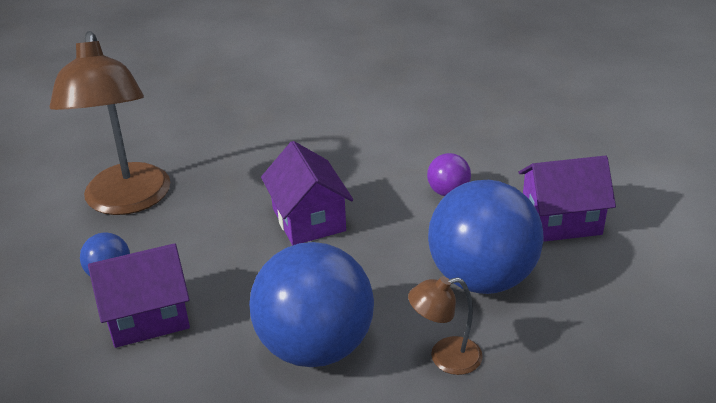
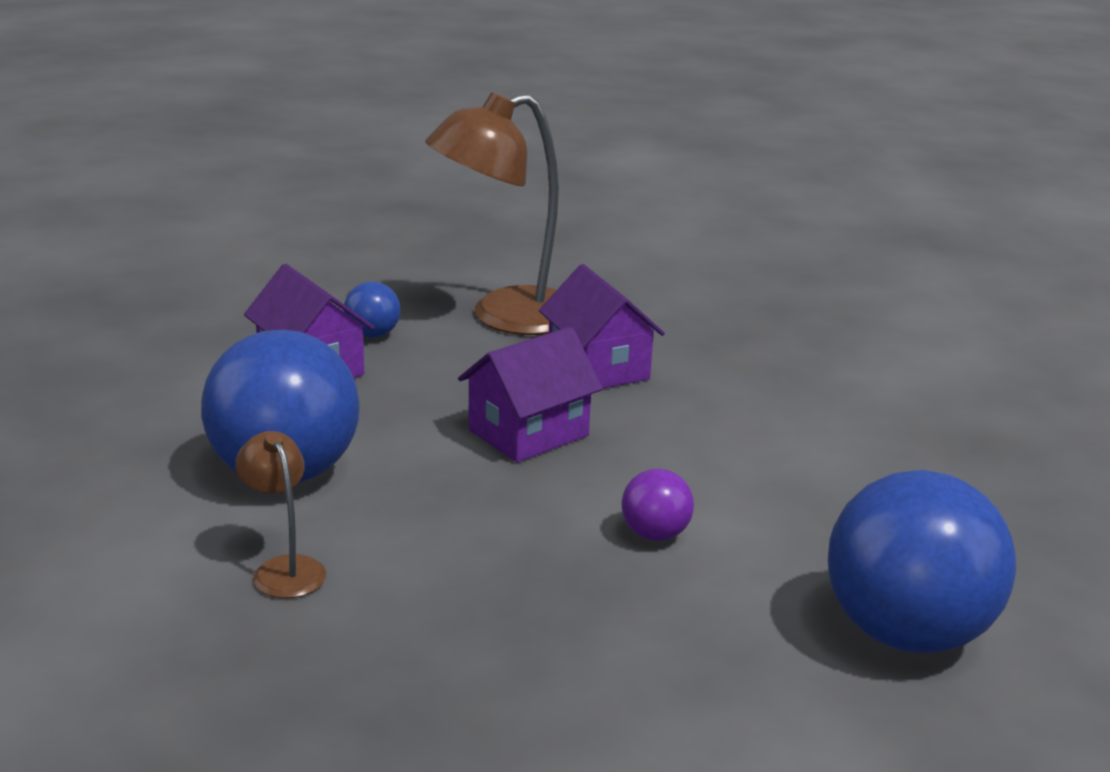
camera: 70 degrees right, 10 degrees down
blue ball [428,180,544,294] -> blue ball moved to [828,470,1016,654]
purple house [519,156,616,242] -> purple house moved to [539,264,665,388]

